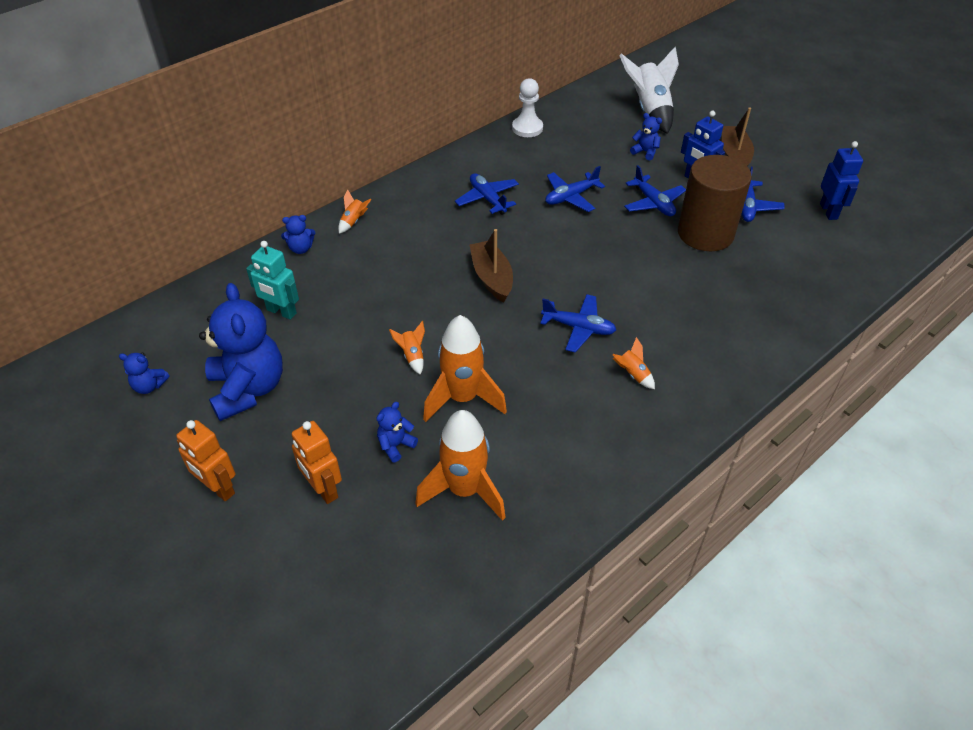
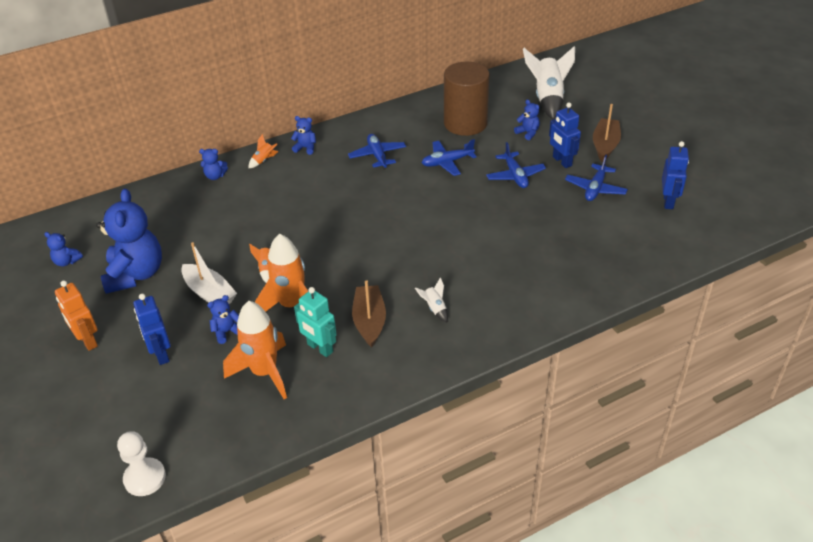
camera: 15 degrees right, 5 degrees down
turquoise robot [246,241,299,320] -> turquoise robot moved to [294,287,337,357]
orange robot [292,421,342,504] -> blue robot [133,294,171,365]
brown boat [470,229,513,302] -> brown boat moved to [352,280,386,348]
white pawn [512,78,543,137] -> white pawn moved to [117,431,166,496]
blue plane [540,294,616,352] -> none
orange rocket [612,337,655,389] -> white rocket [415,277,448,322]
brown cylinder [678,155,752,251] -> brown cylinder moved to [444,62,490,136]
none -> white boat [181,242,237,304]
none -> blue teddy bear [291,116,316,155]

